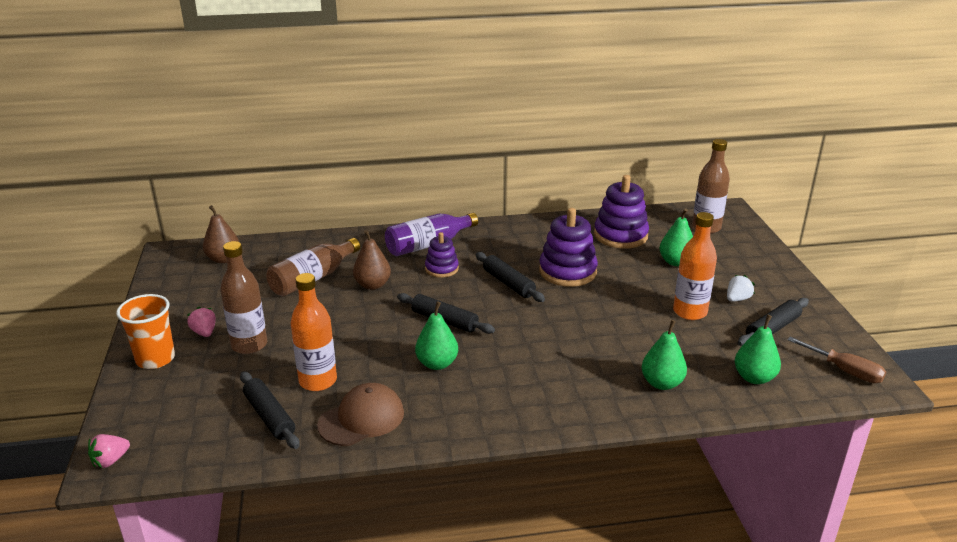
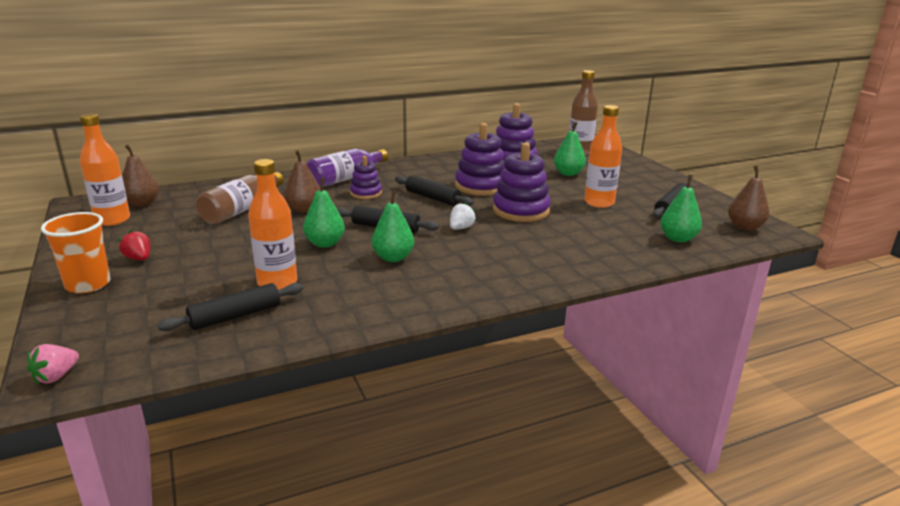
camera: 15 degrees left, 5 degrees down
pink strawberry [187,307,216,337] -> red strawberry [118,230,150,260]
brown bottle [220,241,267,354] -> none
black rolling pin [240,371,300,449] -> black rolling pin turned 75 degrees counterclockwise [157,283,303,331]
brown cap [317,383,404,446] -> none
green pear [641,320,687,390] -> green pear moved to [303,177,345,248]
white strawberry [727,275,755,302] -> white strawberry moved to [450,202,477,230]
brown screwdriver [787,337,886,383] -> brown pear [728,166,770,231]
none -> orange bottle [80,113,130,226]
none -> purple stacking toy [493,142,551,222]

